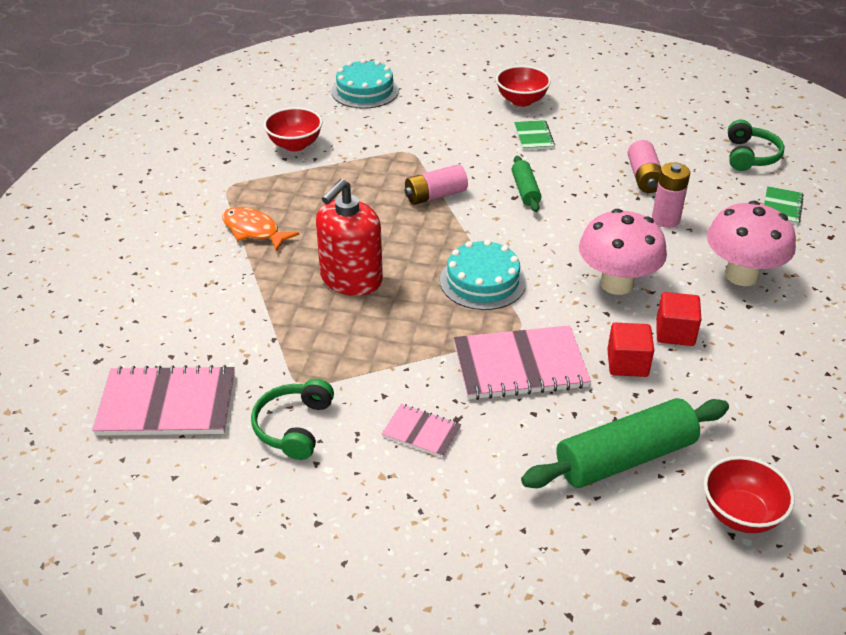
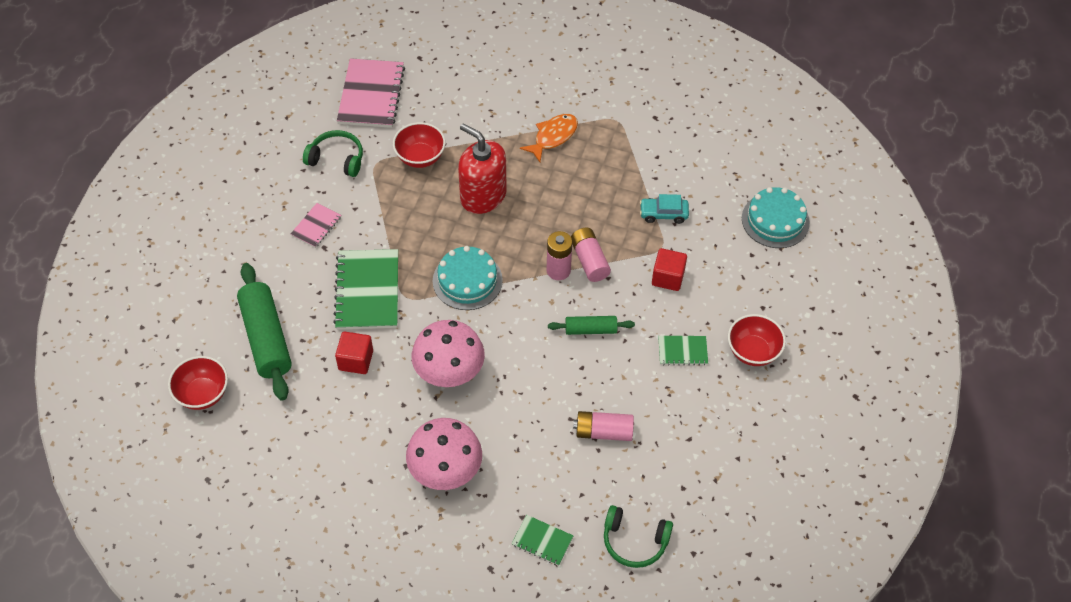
camera: 95 degrees right, 15 degrees up
red bowl [264,107,323,152] -> red bowl moved to [393,122,446,168]
pink notebook [454,325,591,400] -> green notebook [333,249,398,330]
pink battery [652,162,690,228] -> pink battery moved to [547,231,572,280]
red cube [656,292,701,346] -> red cube moved to [652,248,687,291]
none -> turquoise car [640,194,689,224]

